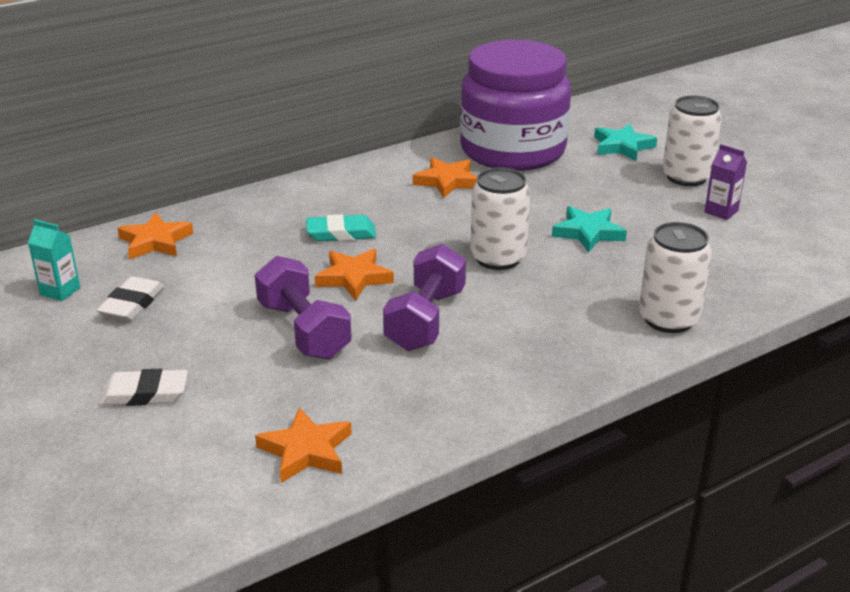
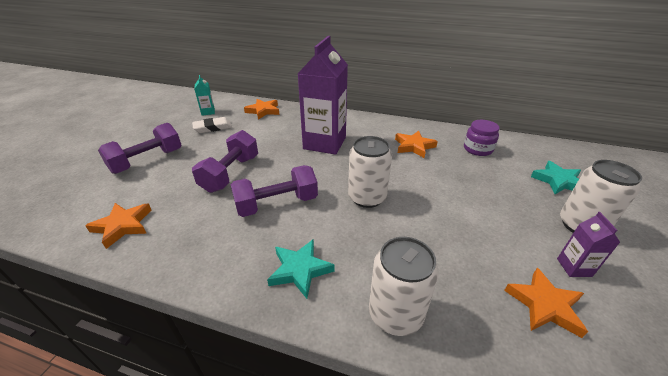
camera: 50 degrees right, 5 degrees up
white eraser [99,369,188,406] -> purple dumbbell [98,123,182,174]
turquoise eraser [306,214,376,241] -> purple carton [297,36,348,155]
orange star [315,249,394,300] -> orange star moved to [504,268,588,338]
purple jar [460,40,571,171] -> purple jar [464,120,499,156], size x0.41
turquoise star [552,206,627,252] -> turquoise star moved to [267,239,335,299]

